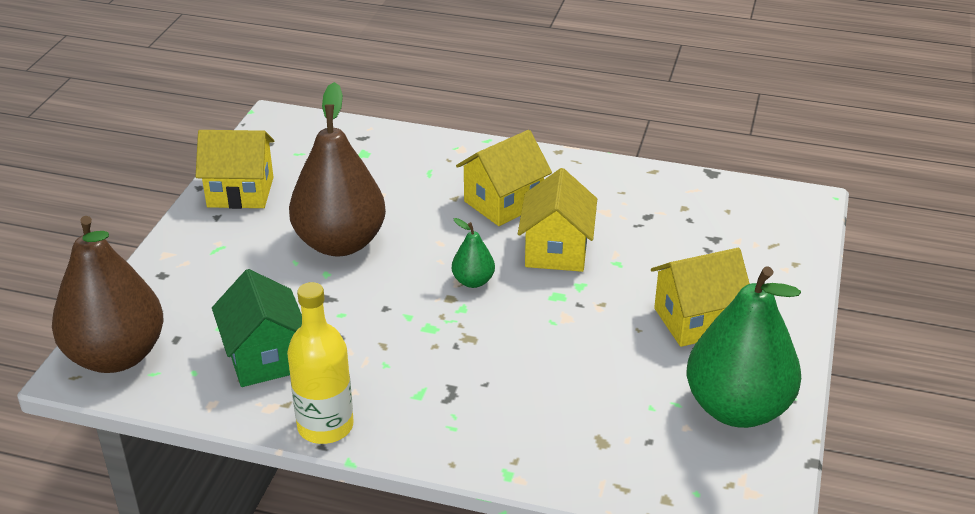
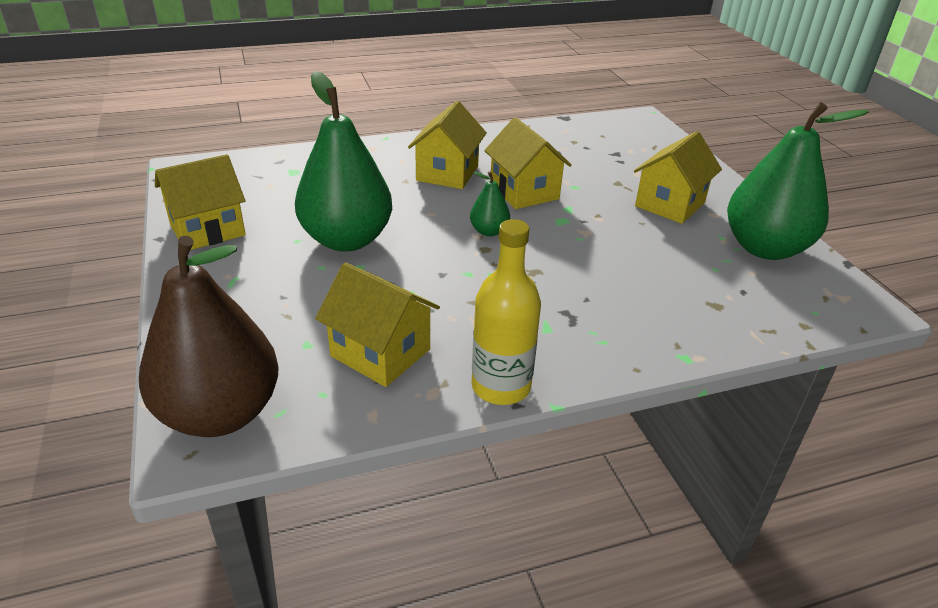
camera: 35 degrees left, 0 degrees up
green house [212,269,302,387] -> yellow house [315,262,440,387]
brown pear [289,82,386,257] -> green pear [295,71,392,252]

